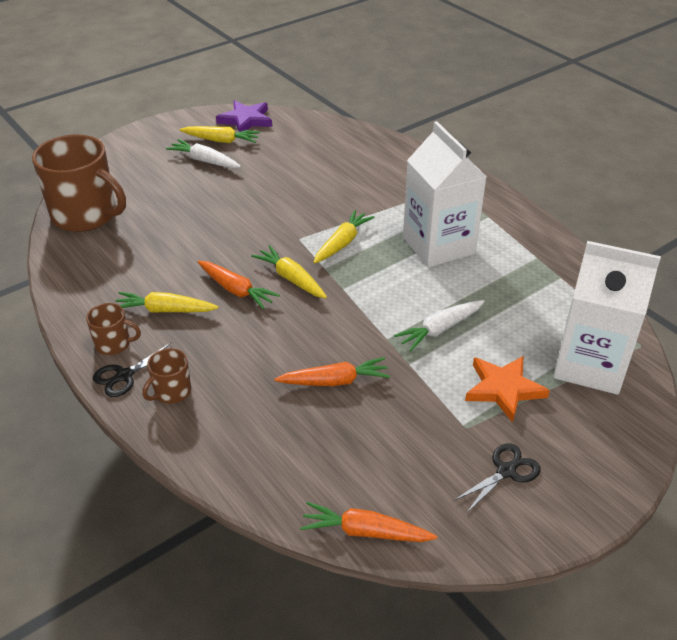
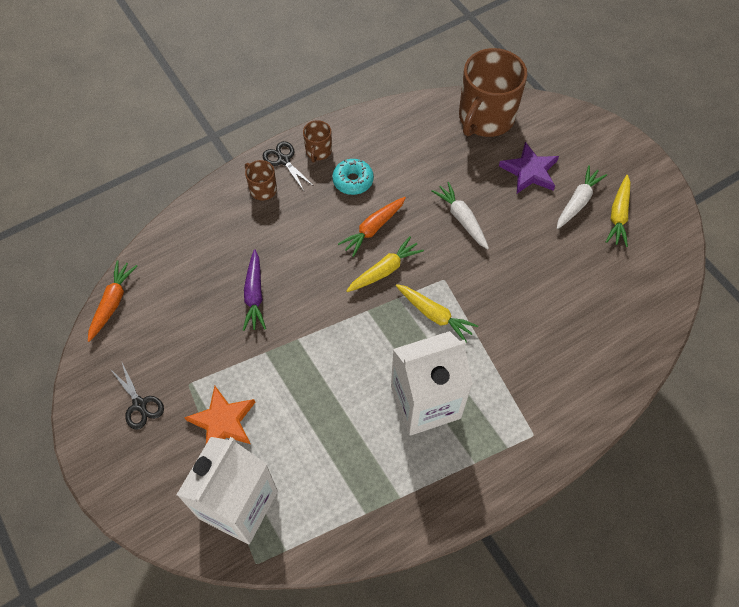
camera: 95 degrees right, 20 degrees up
yellow carrot [115,292,219,313] -> turquoise donut [332,159,374,195]
purple star [216,100,272,132] -> purple star moved to [499,142,559,193]
orange carrot [274,357,390,386] -> purple carrot [243,249,266,331]
white carrot [394,300,484,351] -> white carrot moved to [432,182,489,249]

